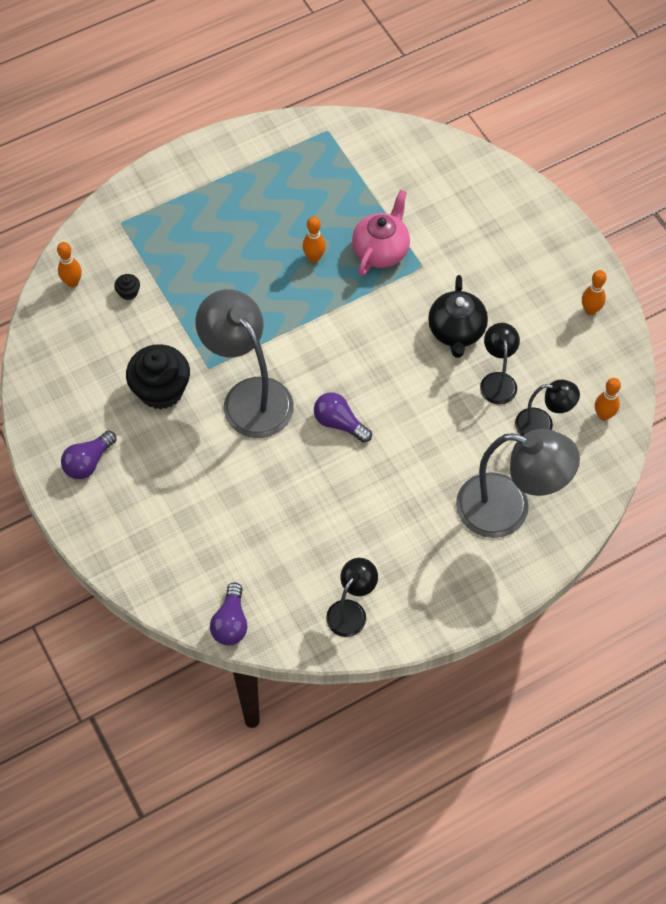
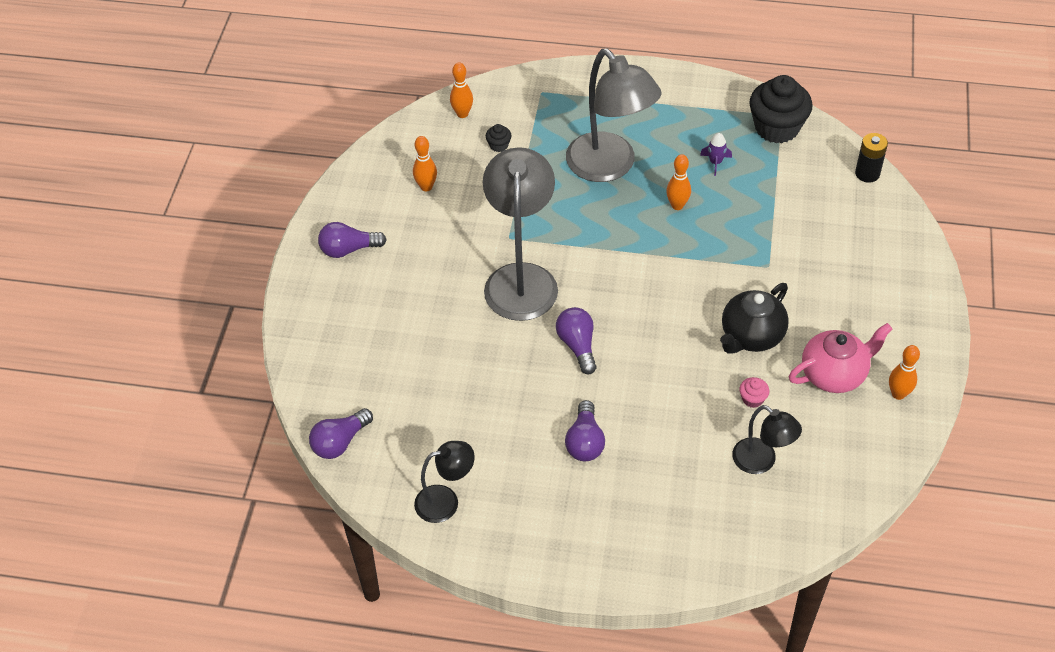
camera: 40 degrees right, 10 degrees down
black cupcake [126,344,190,410] -> black cupcake moved to [749,75,812,143]
pink teapot [352,190,410,276] -> pink teapot moved to [789,323,892,393]
grey lamp [456,429,580,538] -> grey lamp moved to [566,49,662,182]
black lamp [480,323,520,405] -> pink cupcake [739,377,769,408]
orange bowling pin [595,378,621,421] -> orange bowling pin moved to [413,136,437,191]
none -> purple light bulb [565,400,605,461]
none -> purple rocket [700,133,732,176]
none -> black battery [855,133,888,183]

